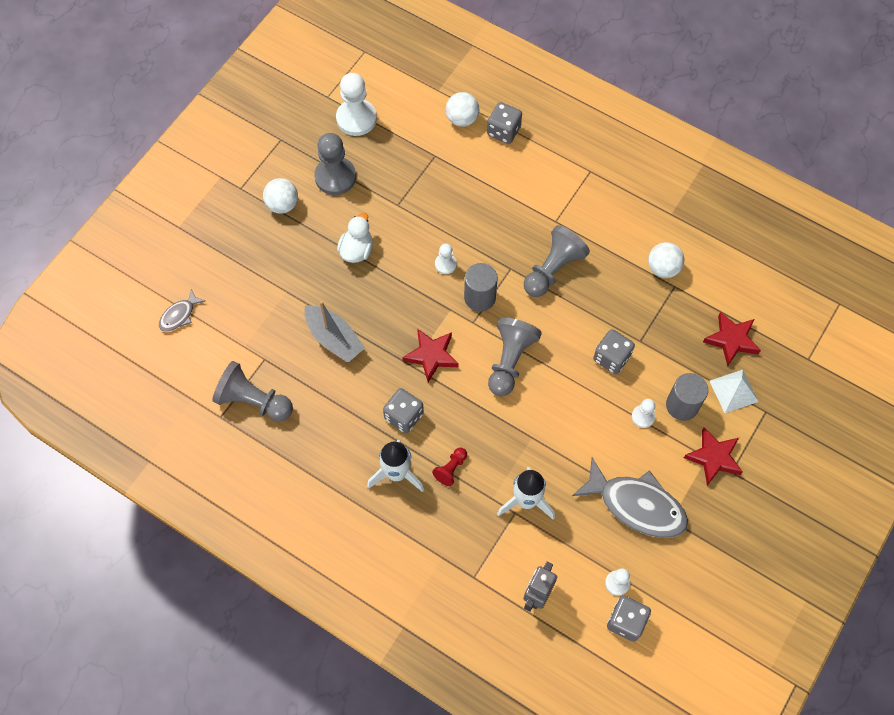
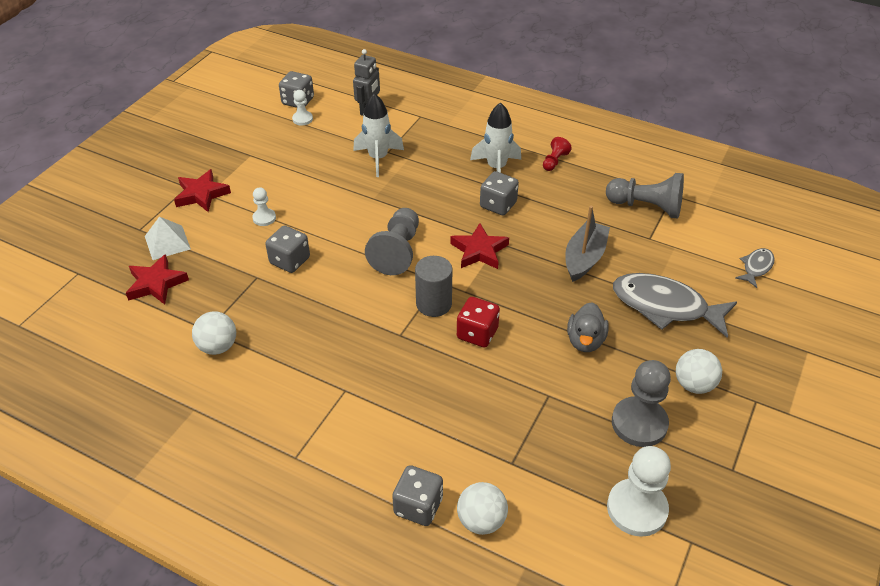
camera: 175 degrees right, 20 degrees down
grey boat [304,301,365,363] -> grey boat turned 75 degrees clockwise [565,206,610,282]
white duck [337,213,373,263] -> grey duck [567,302,609,352]
red pawn [432,447,467,486] -> red pawn moved to [543,137,572,171]
white pawn [435,244,457,274] -> red dice [457,297,500,347]
grey pawn [524,225,590,297] -> none
grey fish [572,458,688,538] -> grey fish moved to [613,273,737,338]
grey cylinder [666,373,708,421] -> none

